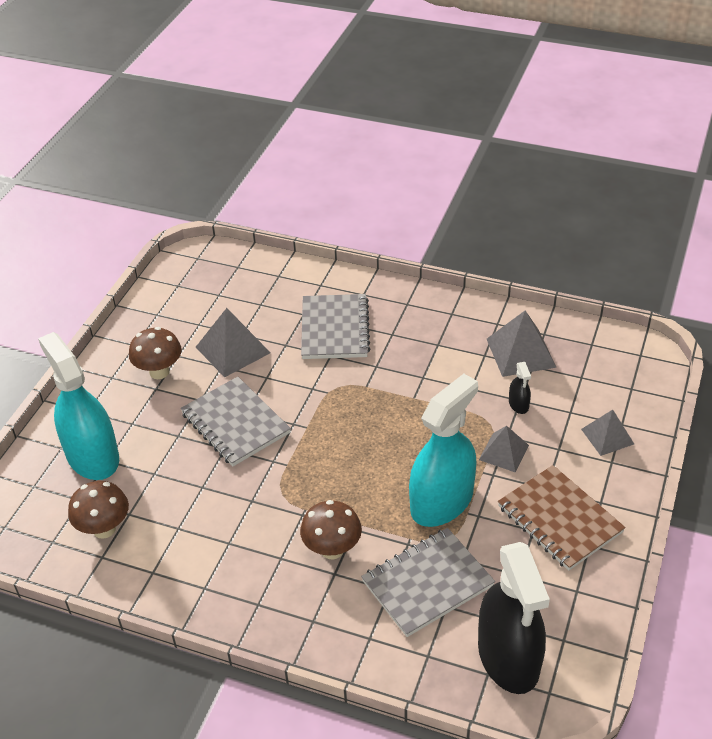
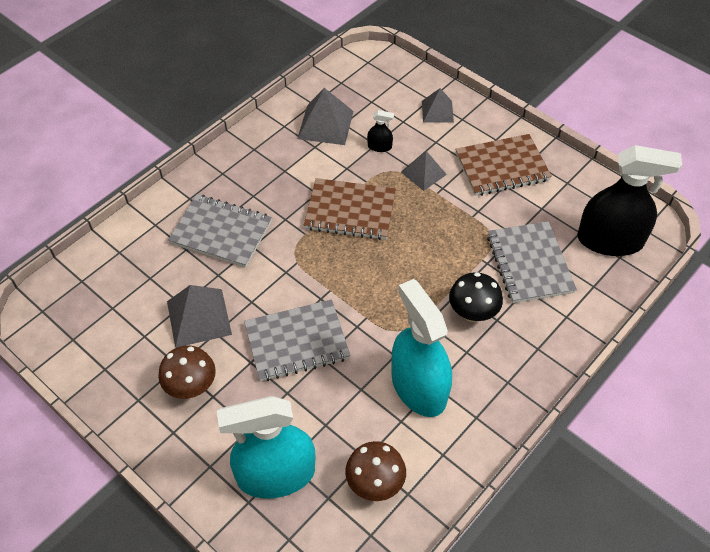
camera: 70 degrees left, 10 degrees up
brown mushroom [300,500,362,559] -> black mushroom [449,272,503,322]
turquoise spray bottle [409,374,478,527] -> turquoise spray bottle moved to [391,279,452,417]
none -> brown notebook [304,178,396,240]

